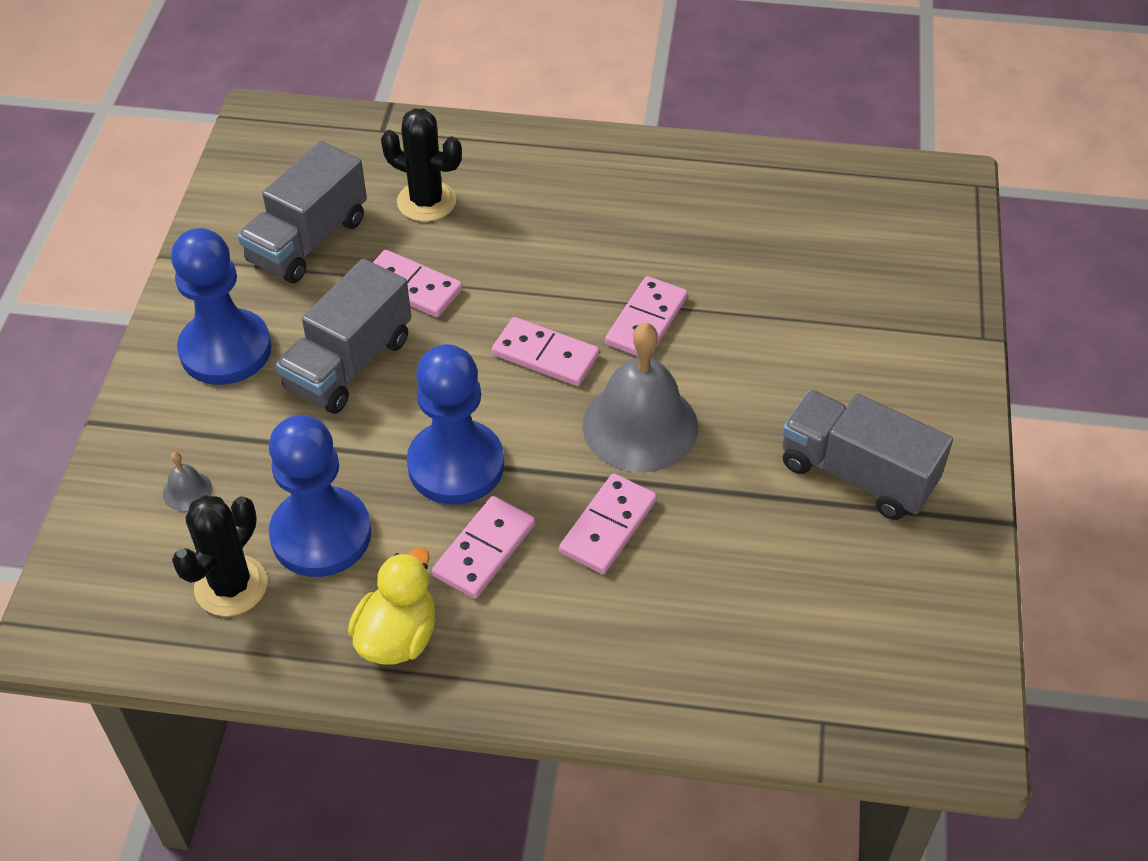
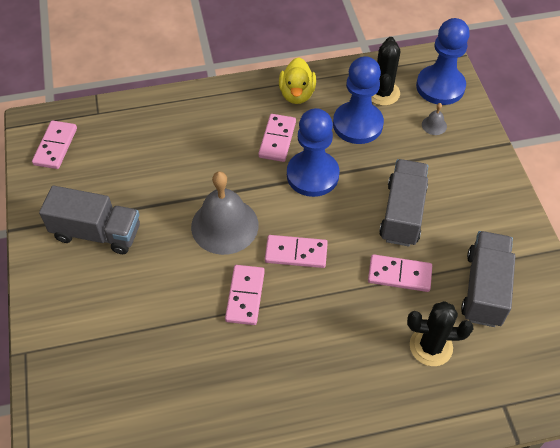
camera: 160 degrees right, 5 degrees up
blue pawn [171,228,272,385] -> blue pawn moved to [416,18,470,105]
pink domino [559,473,657,574] -> pink domino moved to [32,120,77,169]

